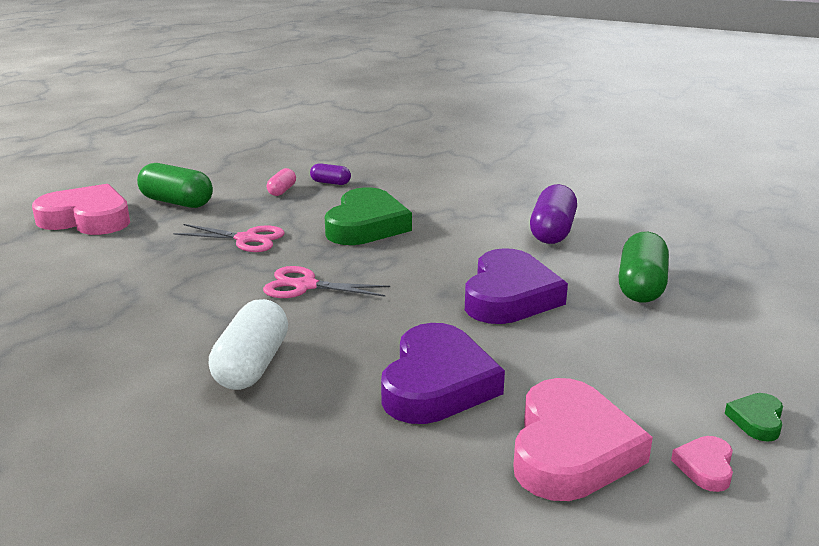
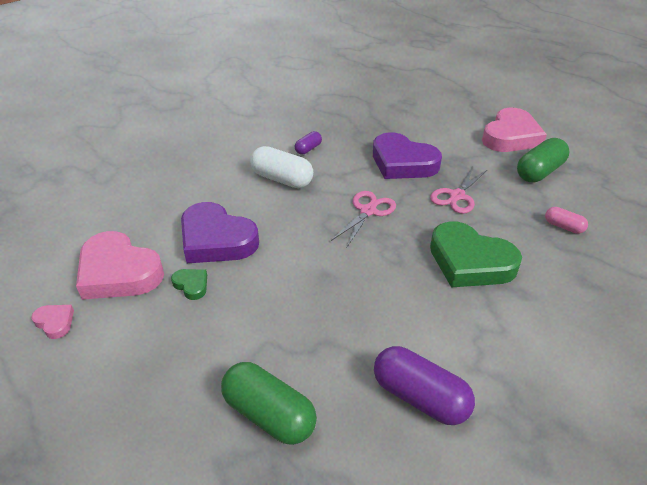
camera: 110 degrees right, 15 degrees up
purple capsule [310,163,351,185] -> purple capsule moved to [295,131,322,155]
purple heart [465,248,568,324] -> purple heart moved to [373,132,442,179]
green heart [725,393,783,442] -> green heart moved to [171,269,207,300]

